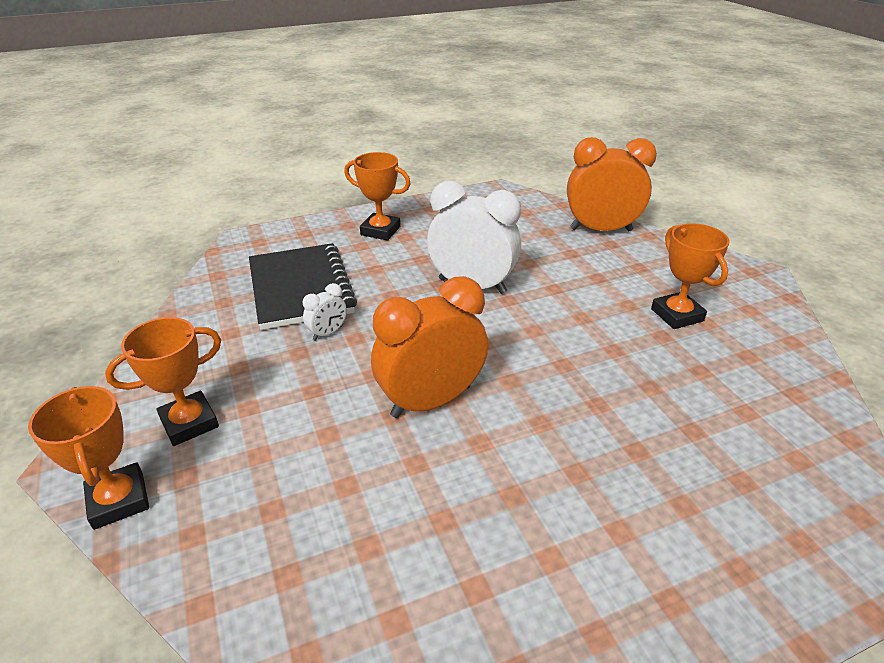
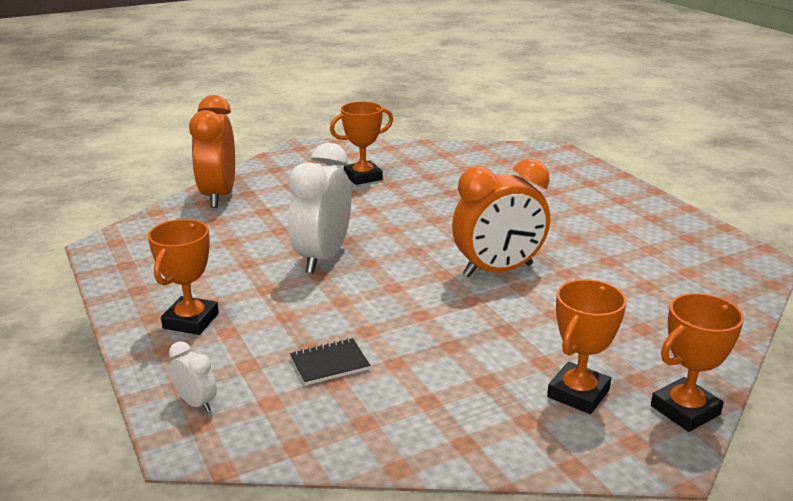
camera: 95 degrees left, 10 degrees down
orange trophy [105,317,221,446] -> orange trophy turned 75 degrees clockwise [547,279,627,414]
black notebook [249,243,357,330] -> black notebook [290,338,371,385], size x0.44
white clock [303,283,347,341] -> white clock moved to [169,341,217,412]
orange clock [371,276,488,418] -> orange clock turned 75 degrees counterclockwise [452,159,550,277]

